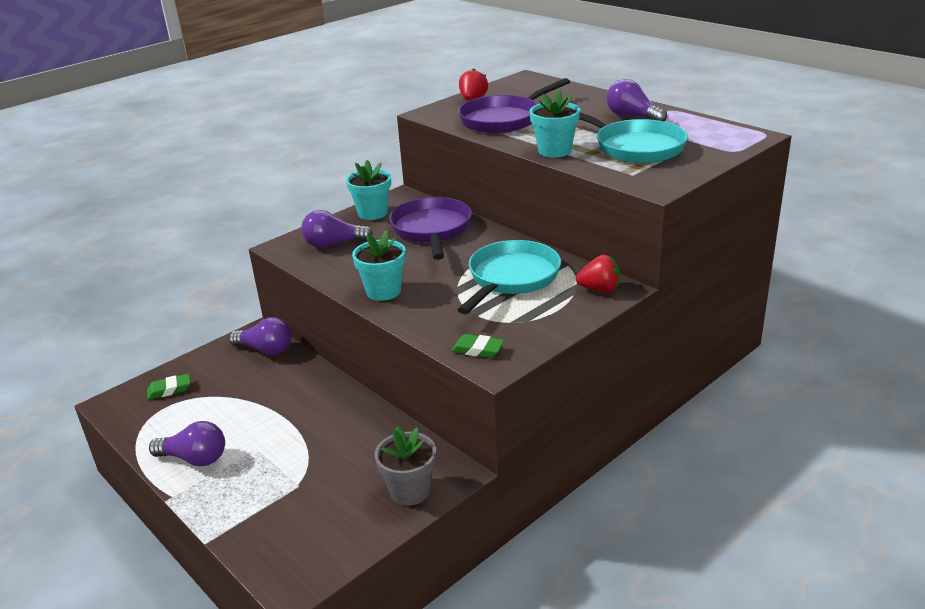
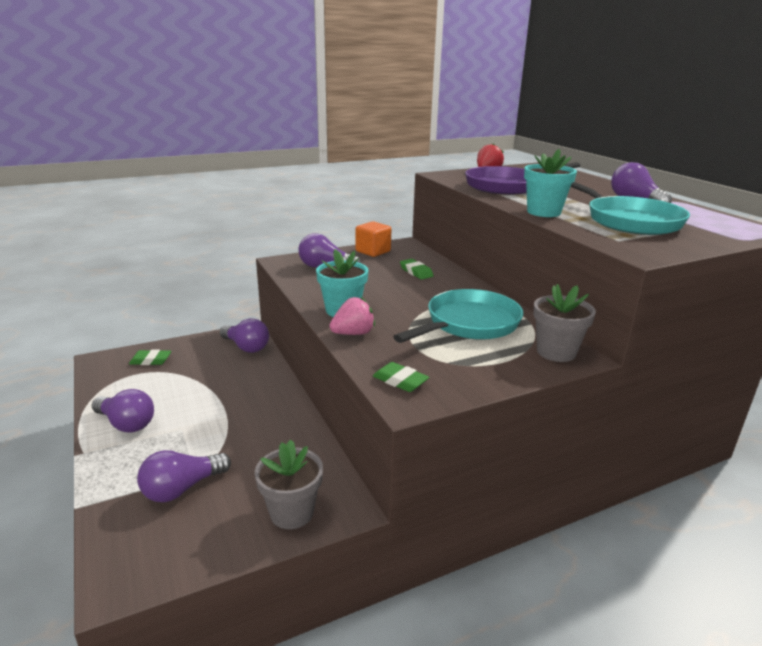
camera: 15 degrees right, 5 degrees down
turquoise flower pot [346,160,391,220] -> orange cube [355,221,391,257]
purple pan [389,197,472,260] -> green eraser [400,259,434,280]
red strawberry [576,255,620,292] -> grey flower pot [533,284,596,362]
none -> purple light bulb [137,450,231,502]
none -> pink strawberry [329,297,375,335]

